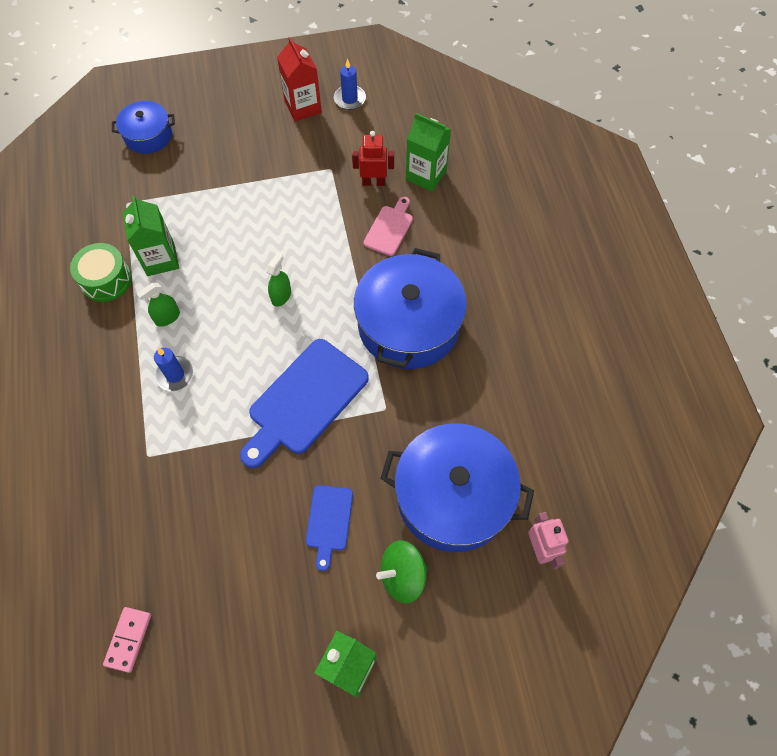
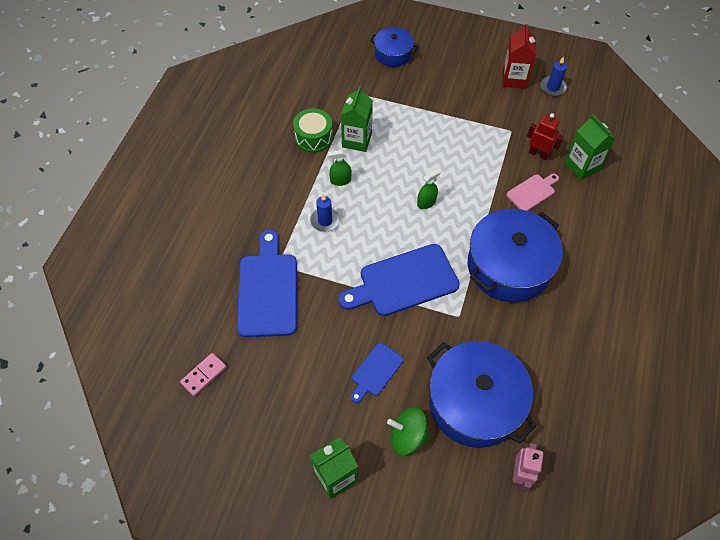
camera: 30 degrees right, 5 degrees down
none -> blue cutting board [237,230,297,337]

